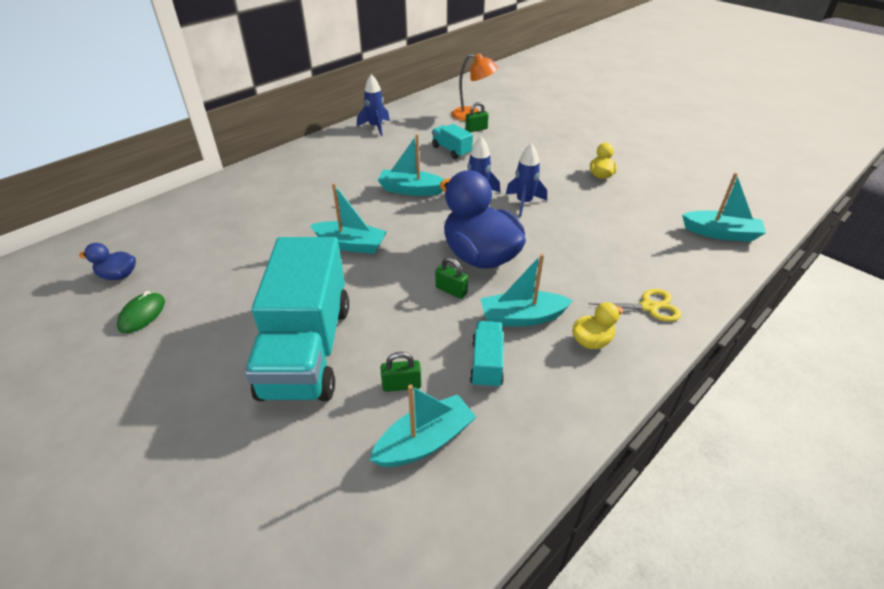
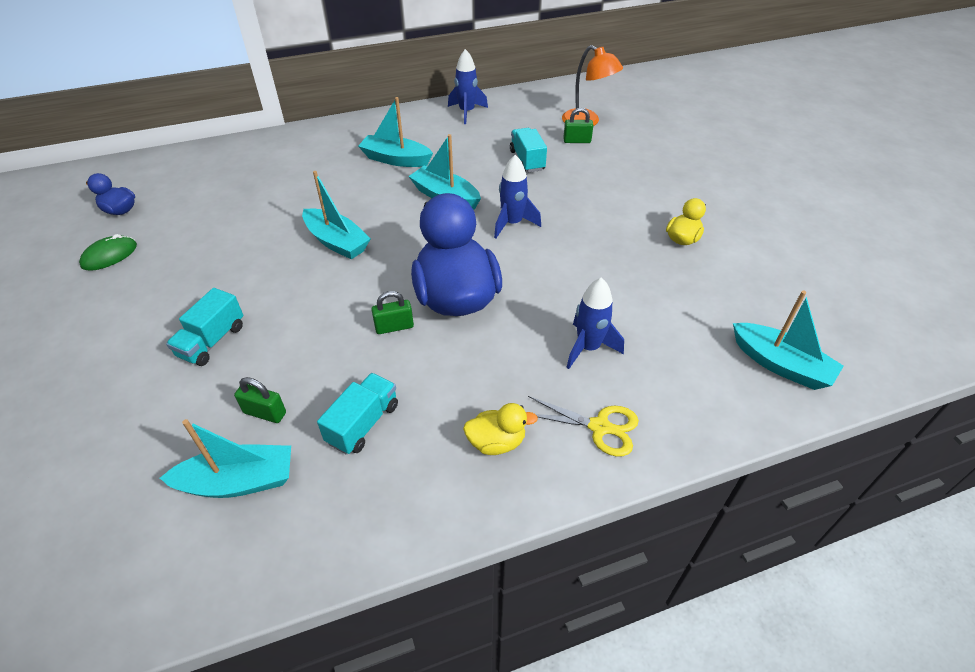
camera: 25 degrees right, 5 degrees up
turquoise truck [245,237,349,401] -> turquoise truck [166,288,243,366], size x0.43
green padlock [435,257,468,299] -> green padlock turned 75 degrees counterclockwise [371,291,414,334]
turquoise boat [480,254,573,326] -> turquoise boat moved to [358,97,433,167]
blue rocket [506,143,547,217] -> blue rocket moved to [566,277,624,369]

